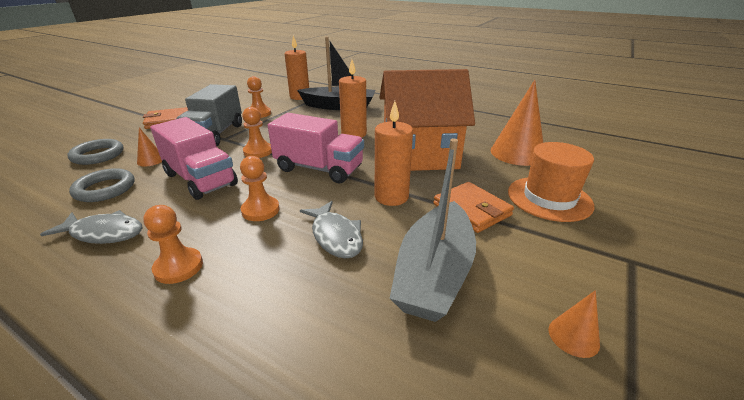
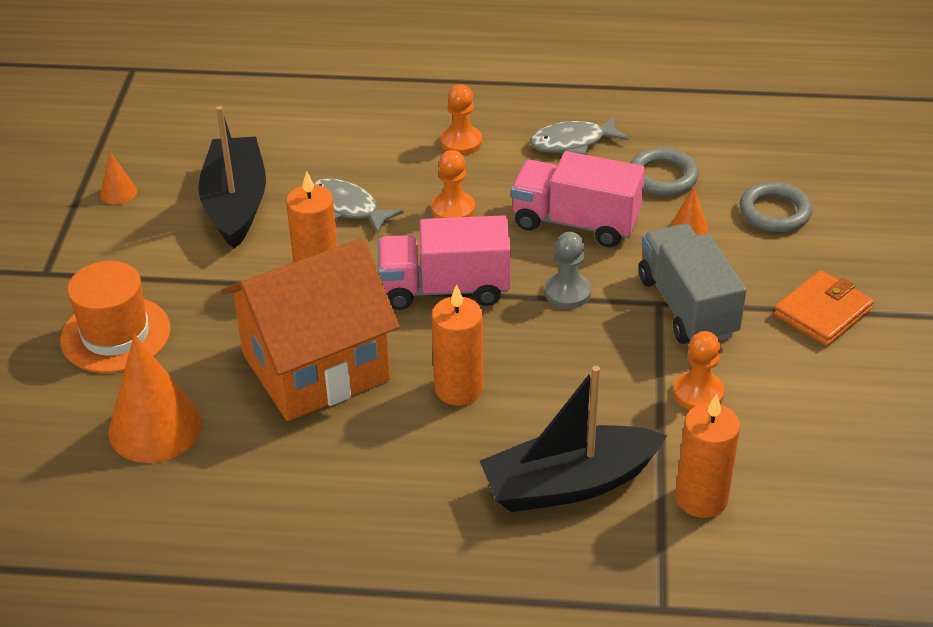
camera: 155 degrees right, 10 degrees up
orange pawn [242,107,272,158] -> grey pawn [544,232,591,309]
grey boat [390,139,476,322] -> black boat [198,106,266,249]
orange wallet [433,182,514,233] -> none

